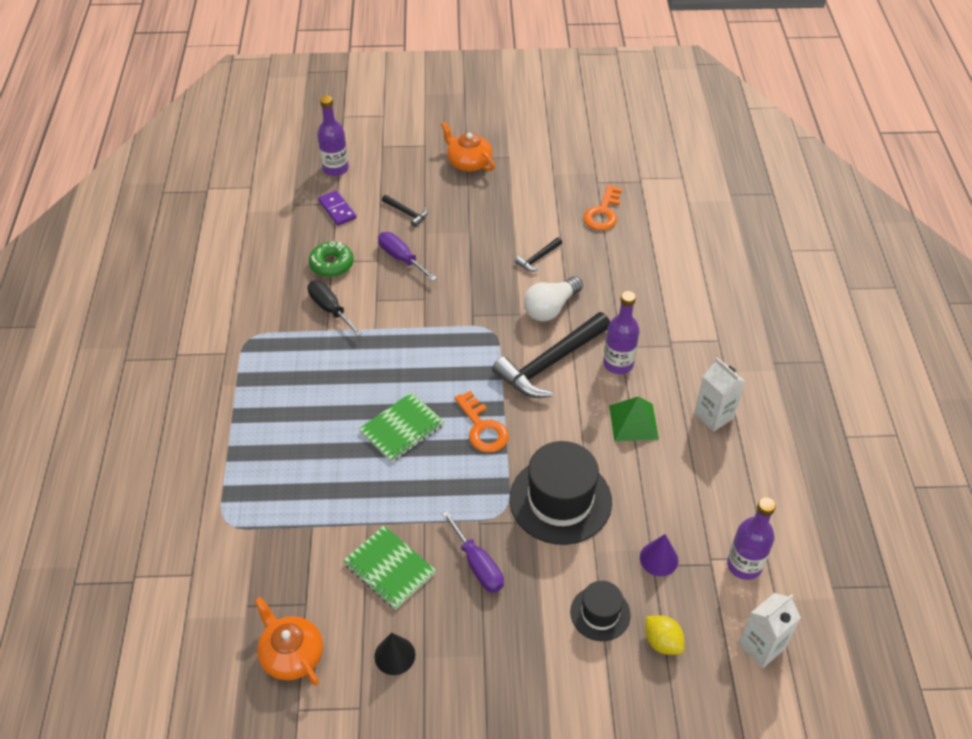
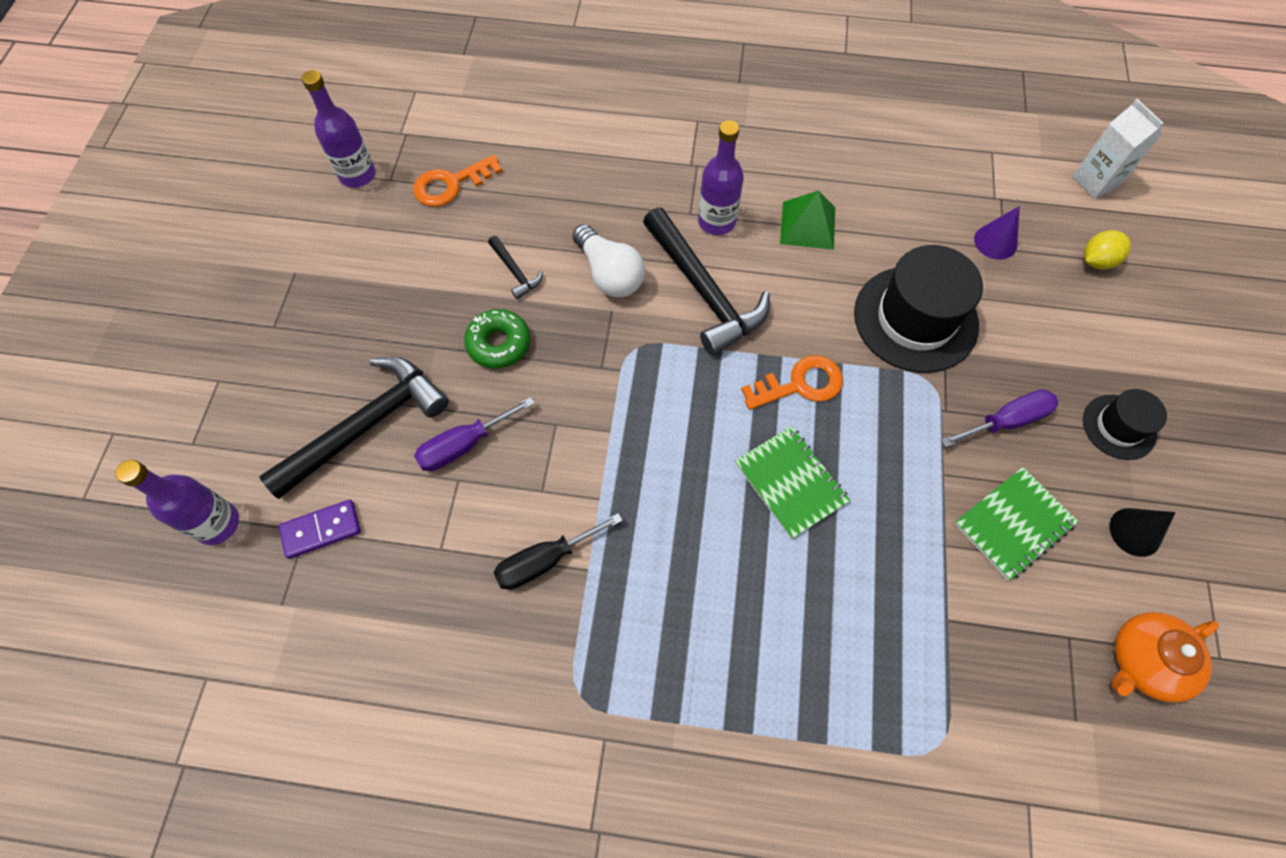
camera: 80 degrees left, 15 degrees up
green donut [309,241,354,277] -> green donut moved to [464,309,530,369]
black hammer [382,195,428,227] -> black hammer [259,357,449,499], size x2.23
orange teapot [441,122,495,171] -> none
black hat [570,581,631,641] -> black hat moved to [1083,389,1167,460]
orange key [583,184,622,230] -> orange key turned 120 degrees clockwise [413,155,503,207]
white carton [694,357,745,432] -> none
purple bottle [727,497,776,580] -> purple bottle moved to [302,70,375,188]

